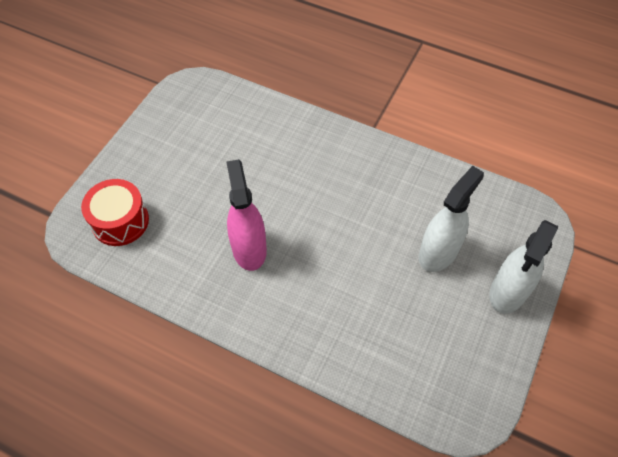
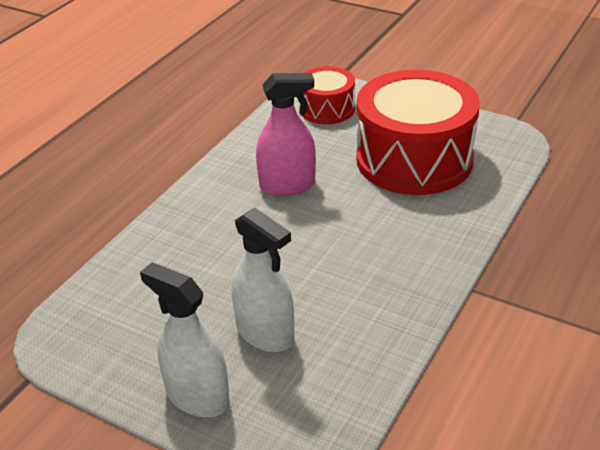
camera: 95 degrees right, 20 degrees down
none -> red drum [356,70,480,195]

